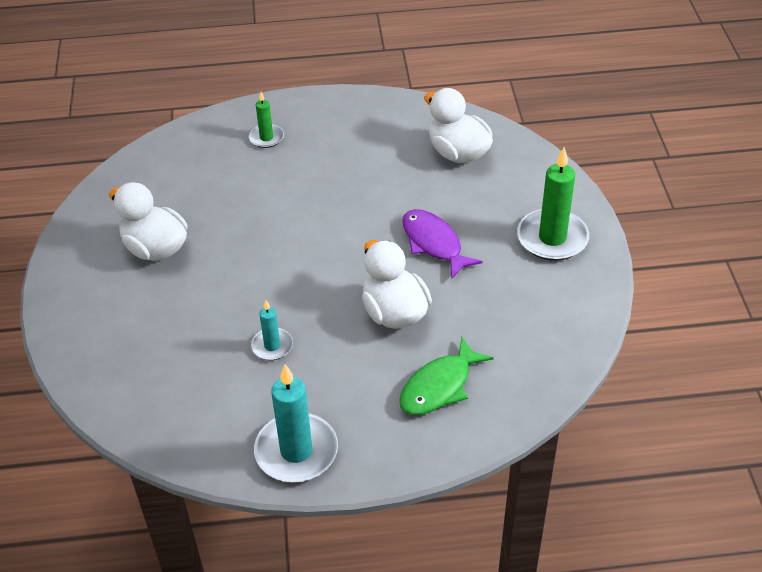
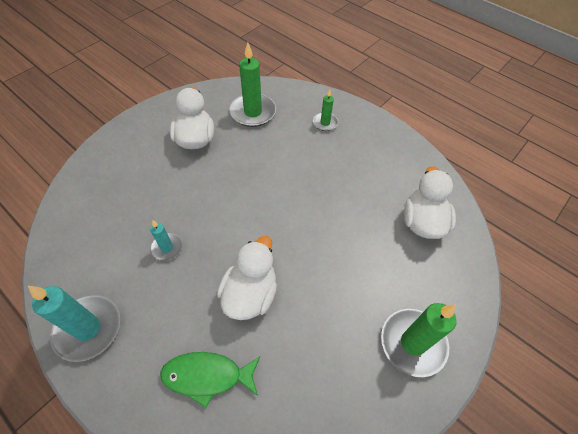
camera: 45 degrees right, 10 degrees up
purple fish [402,209,483,280] -> none
none -> green candle [229,42,276,127]

